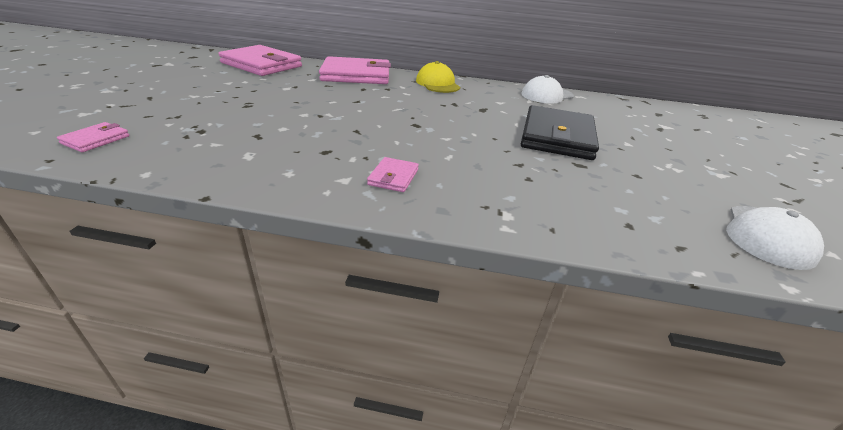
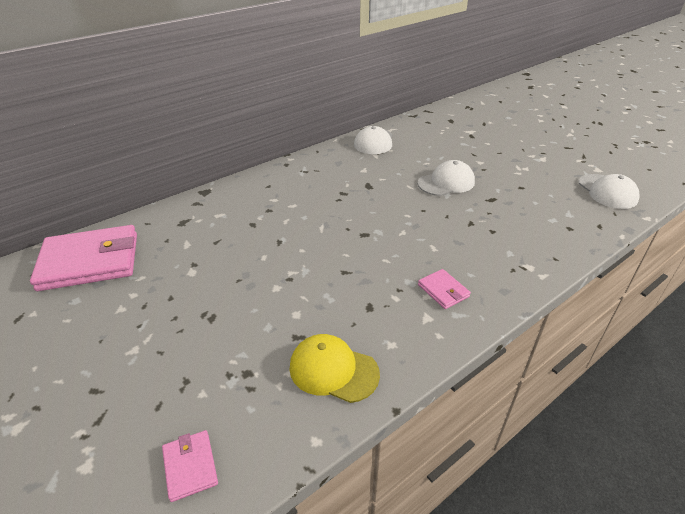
camera: 45 degrees left, 5 degrees up
pink wallet [319,56,391,84] -> none
yellow cap [416,61,460,93] -> yellow cap moved to [290,334,380,403]
black wallet [521,105,599,160] -> white cap [418,160,475,196]

